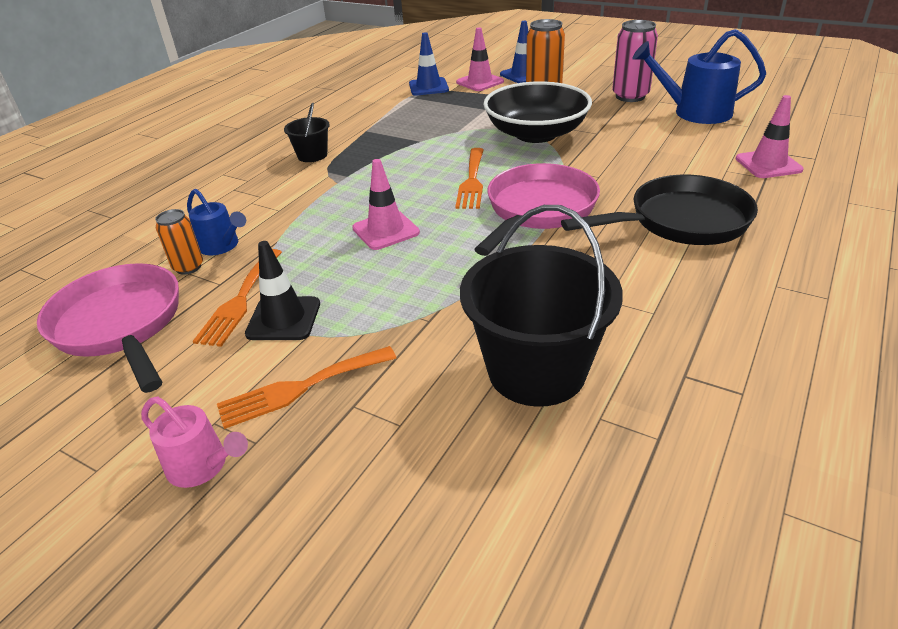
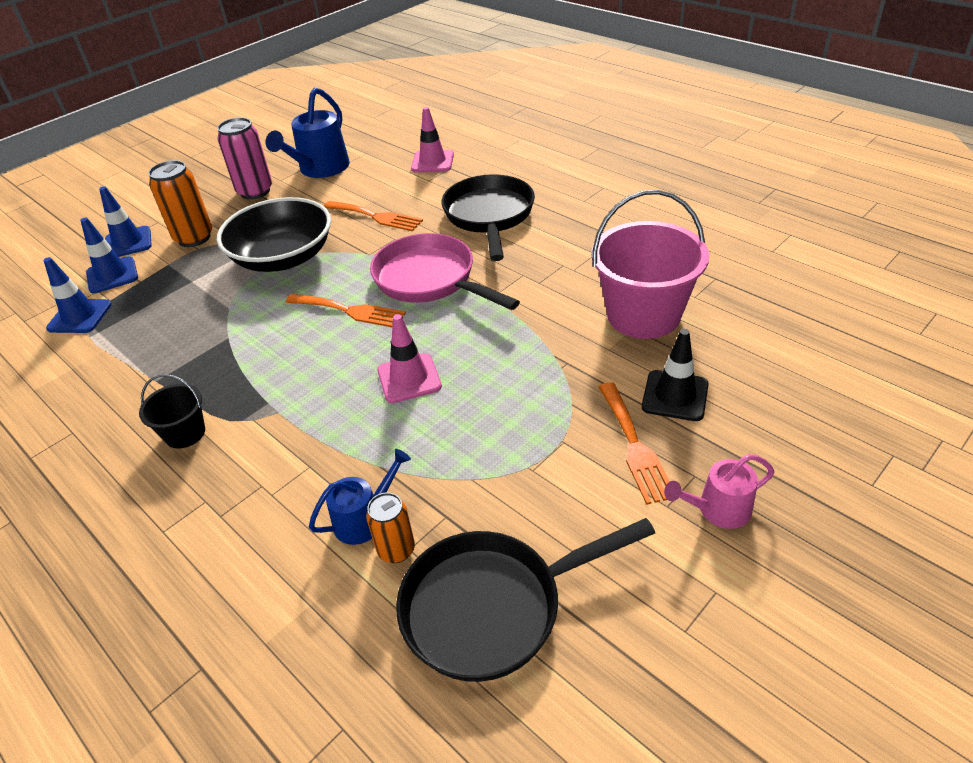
camera: 75 degrees left, 5 degrees up
pink pan [37,263,179,393] -> black pan [396,518,655,682]
pink watering can [141,397,248,488] -> pink watering can turned 150 degrees counterclockwise [664,454,775,529]
orange fork [193,249,282,347] -> orange fork moved to [324,201,423,231]
black traffic cone [245,241,320,340] -> black traffic cone moved to [642,329,709,421]
pink traffic cone [456,27,504,91] -> blue traffic cone [80,217,138,293]
black bucket [460,205,623,407] -> pink bucket [591,190,709,339]

